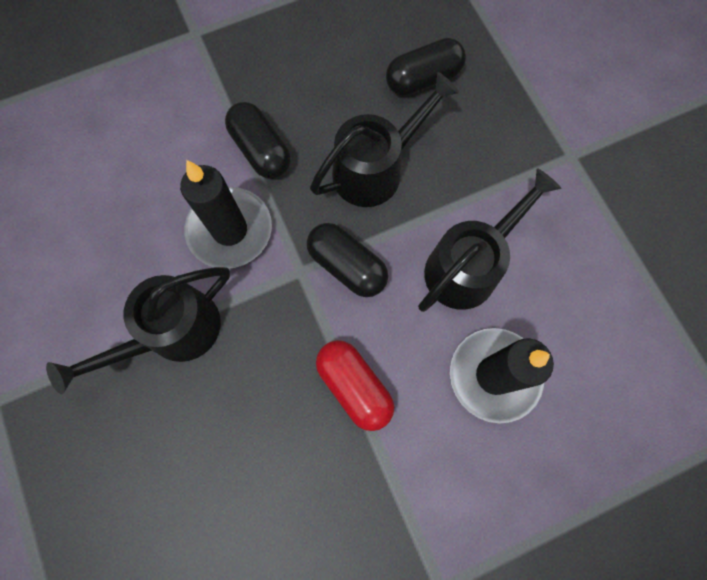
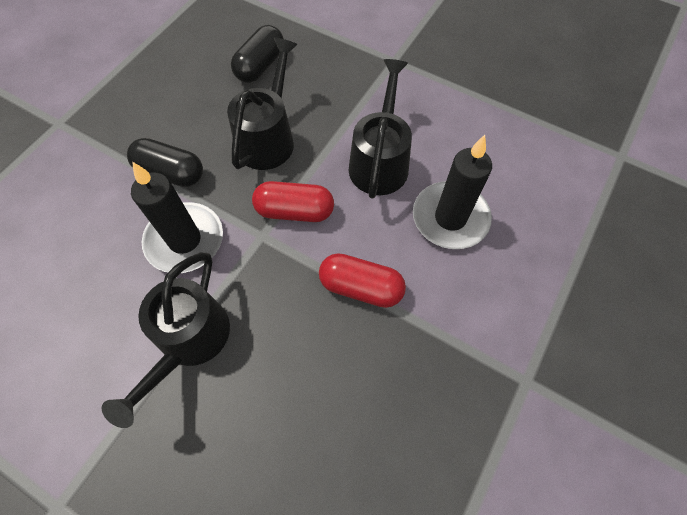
camera: 35 degrees left, 10 degrees down
black capsule [307,223,388,297] -> red capsule [252,181,334,222]

